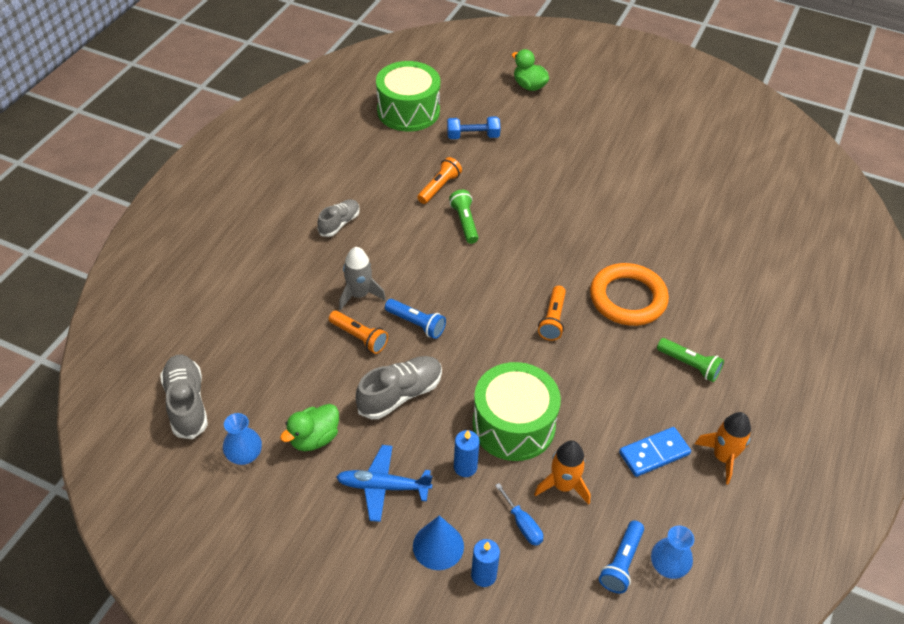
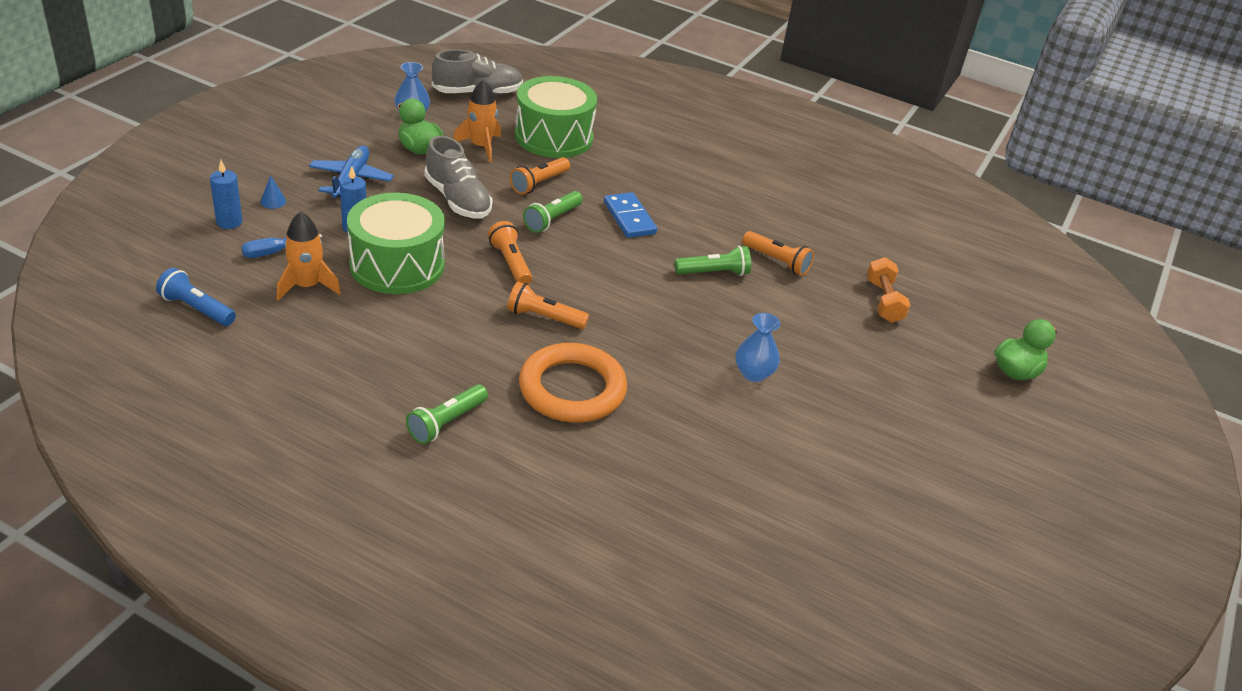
camera: 90 degrees right, 10 degrees down
grey shoe [317,199,360,237] -> none
grey rocket [339,247,386,310] -> none
green drum [376,61,440,132] -> green drum moved to [515,76,597,158]
blue flashlight [385,299,446,339] -> green flashlight [523,191,583,233]
blue cone [413,515,464,570] -> blue cone [260,175,286,209], size x0.50
blue dumbbell [447,116,501,139] -> orange dumbbell [867,257,910,323]
blue domino [619,427,691,477] -> blue domino moved to [604,192,657,238]
blue vase [651,526,694,579] -> blue vase moved to [736,313,780,382]
orange rocket [695,412,751,485] -> orange rocket moved to [453,79,501,162]
none -> orange flashlight [488,221,532,284]

